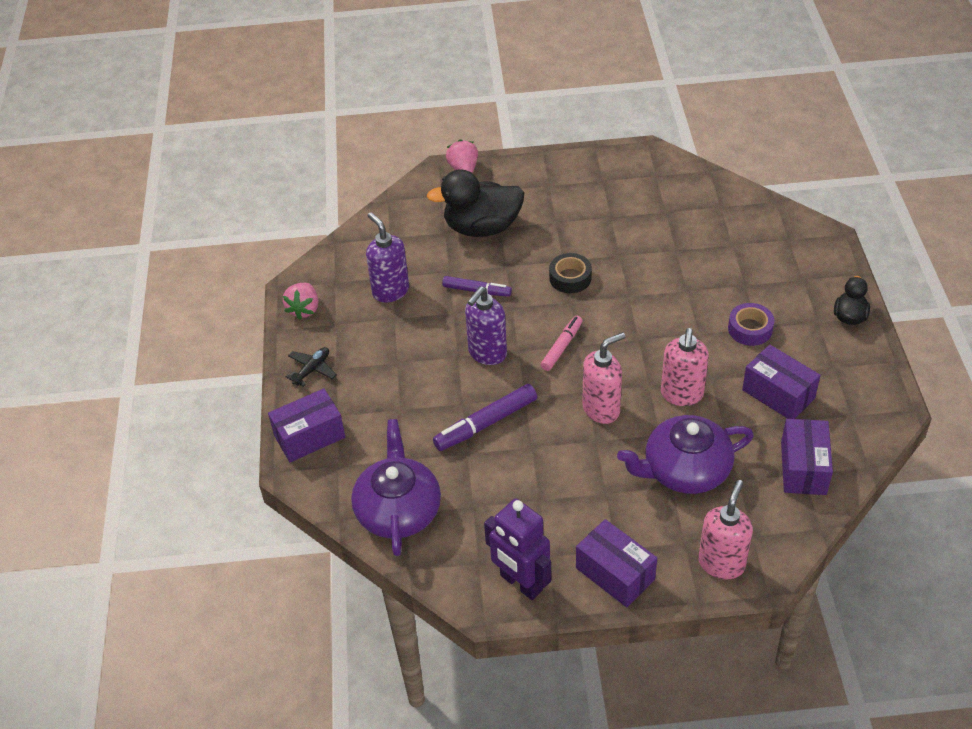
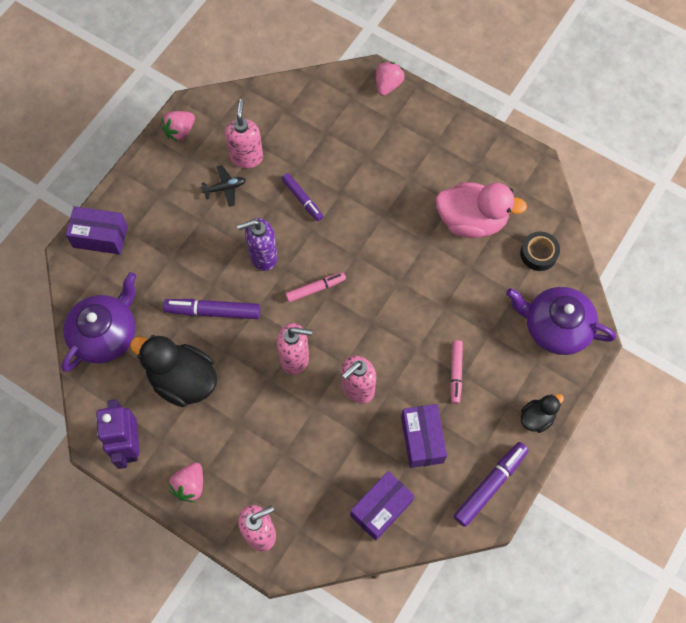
camera: 35 degrees right, 20 degrees up
black plane [286,347,337,387] -> black plane moved to [200,165,246,207]
purple soap dispenser [366,213,409,303] -> pink soap dispenser [225,99,263,168]
black duck [427,169,524,237] -> black duck moved to [130,335,217,407]
black tape [549,253,592,293] -> black tape moved to [520,232,560,271]
purple box [576,519,657,607] -> pink strawberry [169,462,203,502]
purple teapot [617,415,754,494] -> purple teapot moved to [506,287,616,355]
purple tape [728,303,774,346] -> pink marker [450,340,463,404]
none -> pink duck [436,182,527,238]
none -> purple marker [454,442,529,527]

